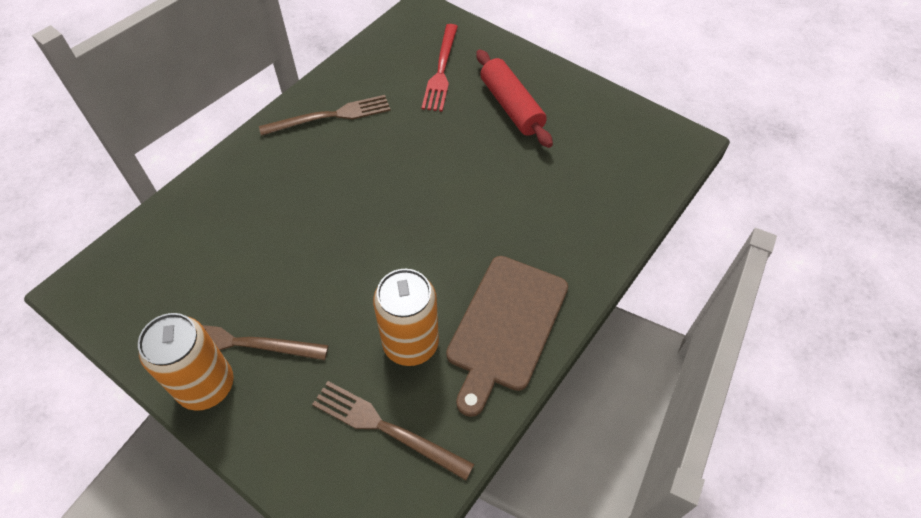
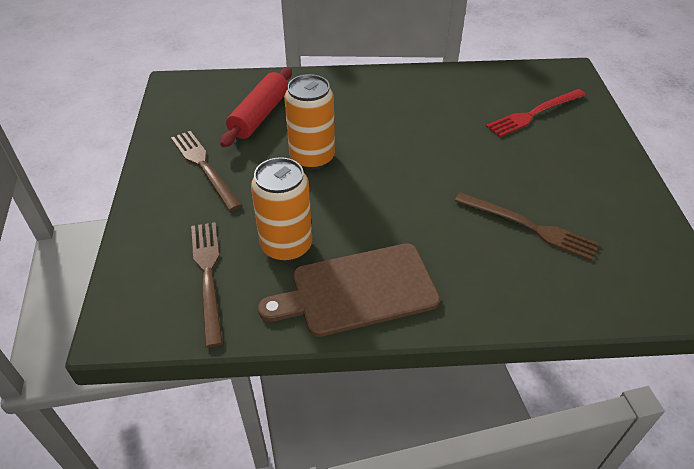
camera: 50 degrees right, 10 degrees down
orange can [138,313,234,411] -> orange can moved to [284,74,335,170]
brown fork [259,95,391,136] -> brown fork moved to [455,193,599,261]
red rolling pin [476,50,553,148] -> red rolling pin moved to [220,67,292,147]

